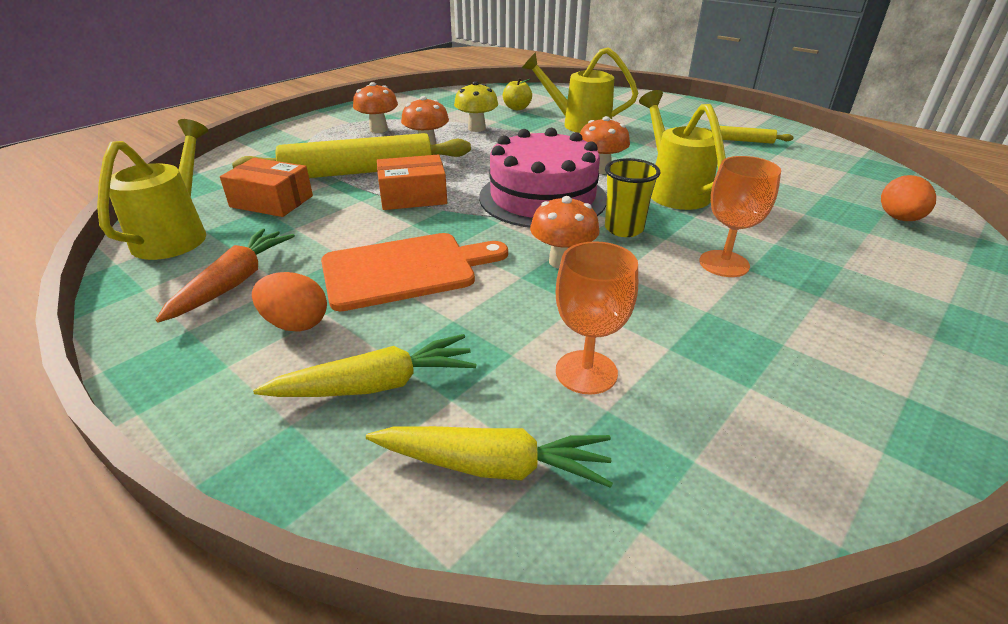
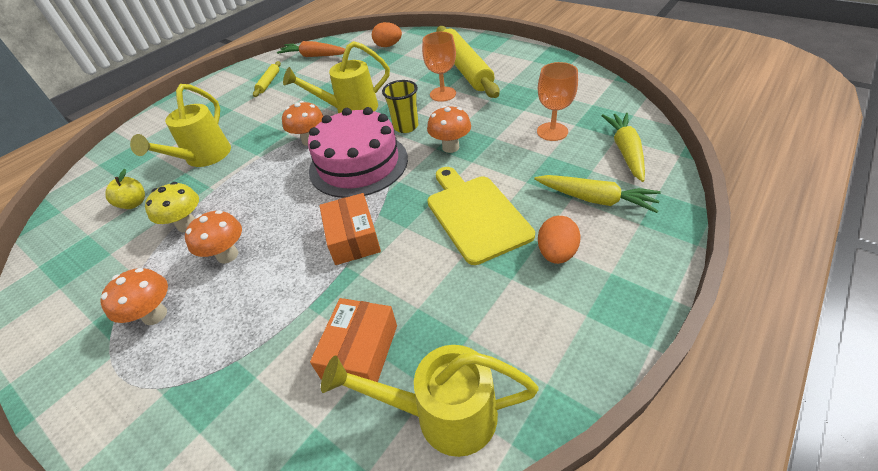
camera: 90 degrees left, 10 degrees up
orange carrot [156,228,295,323] -> orange carrot moved to [277,41,345,57]
yellow rolling pin [232,133,471,178] -> yellow rolling pin moved to [436,26,499,98]
yellow carrot [253,334,477,397] -> yellow carrot turned 135 degrees clockwise [534,175,661,213]
orange cutting board [321,233,508,311] -> yellow cutting board [427,167,535,265]

